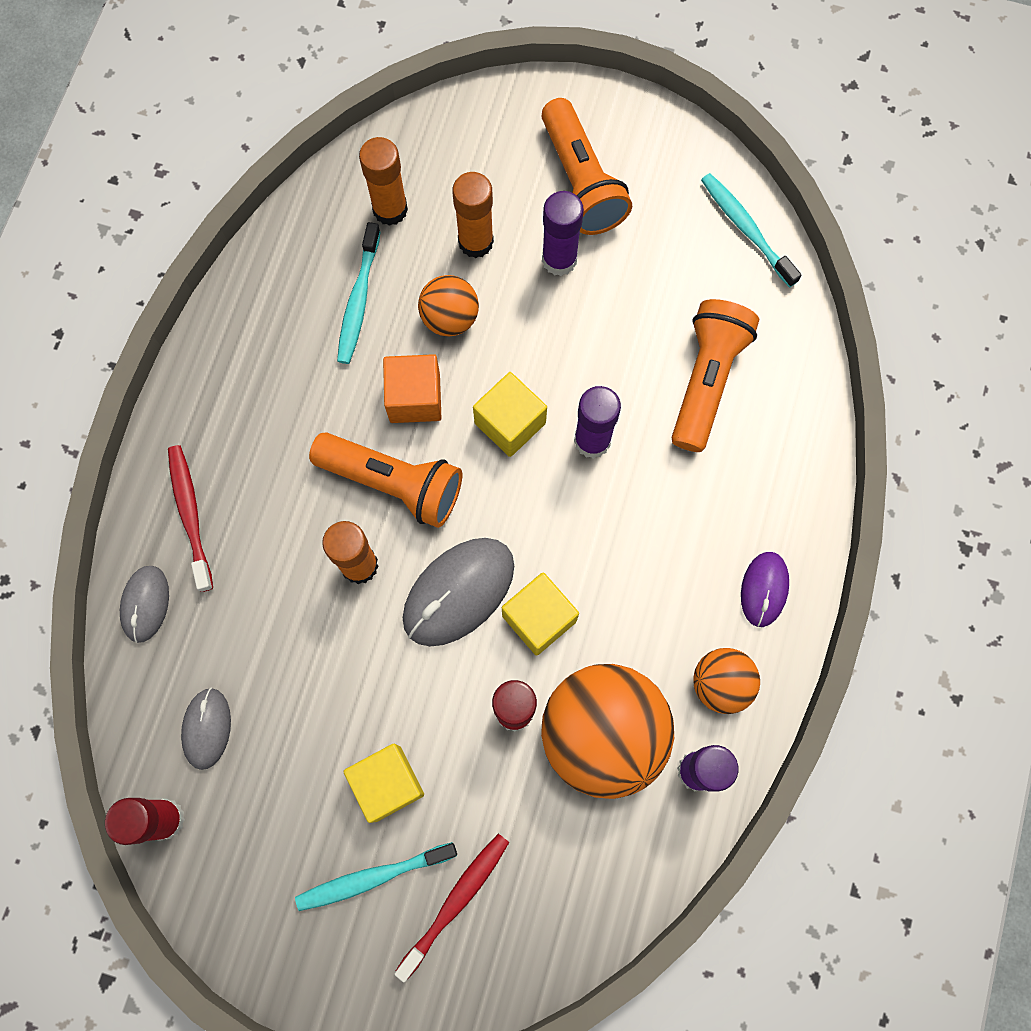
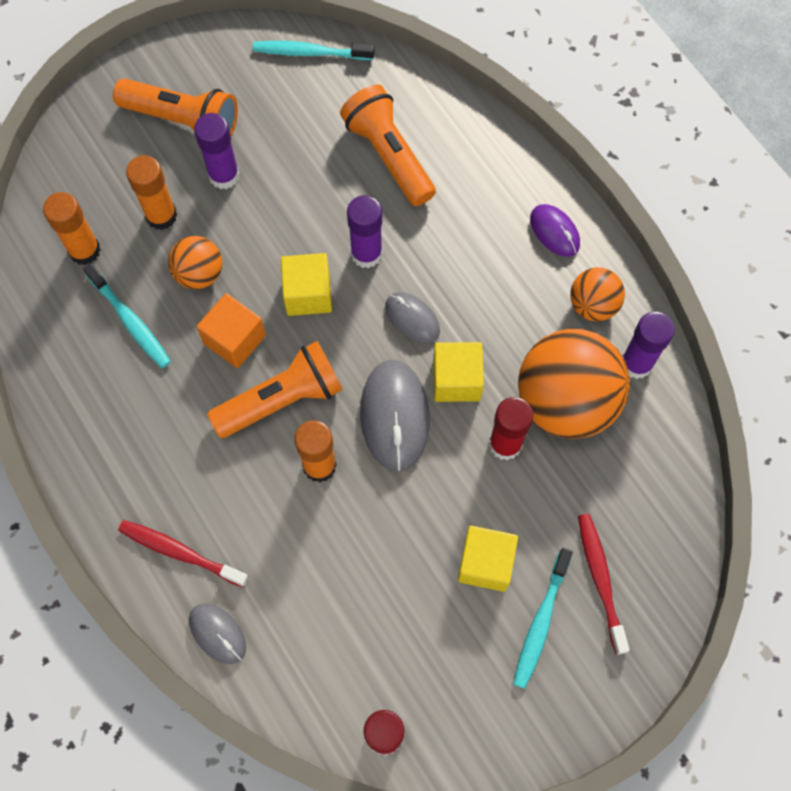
camera: 50 degrees left, 5 degrees down
grey mouse [181,688,231,770] -> grey mouse moved to [385,292,440,343]

